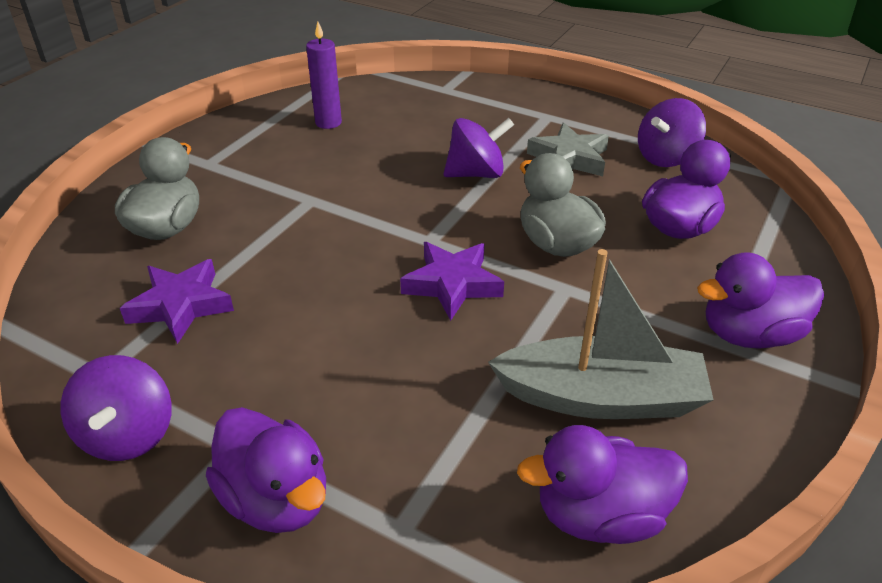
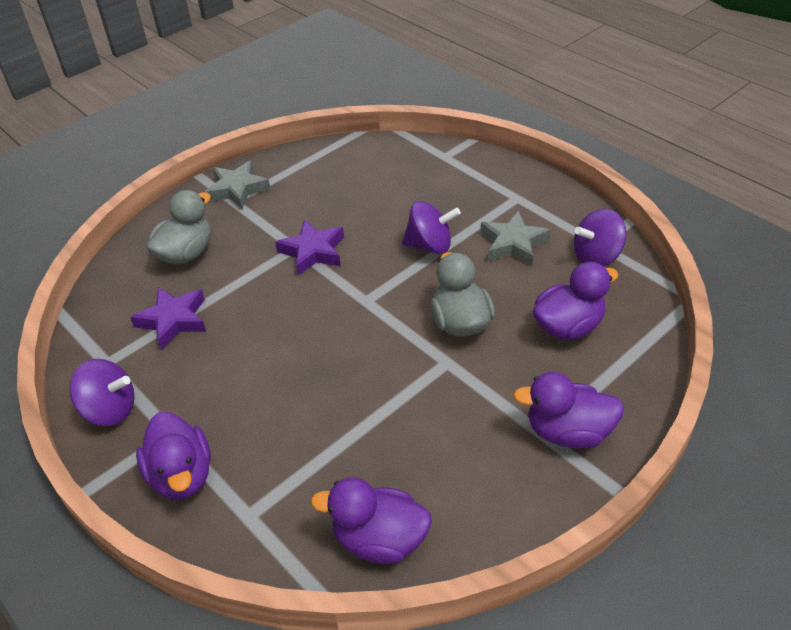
camera: 20 degrees right, 5 degrees up
purple spinning top [61,355,172,461] -> purple spinning top turned 90 degrees counterclockwise [69,359,135,426]
purple candle [306,21,342,129] -> none
purple star [400,242,504,321] -> purple star moved to [275,219,344,276]
grey boat [488,249,714,419] -> none
none -> grey star [205,161,271,209]

